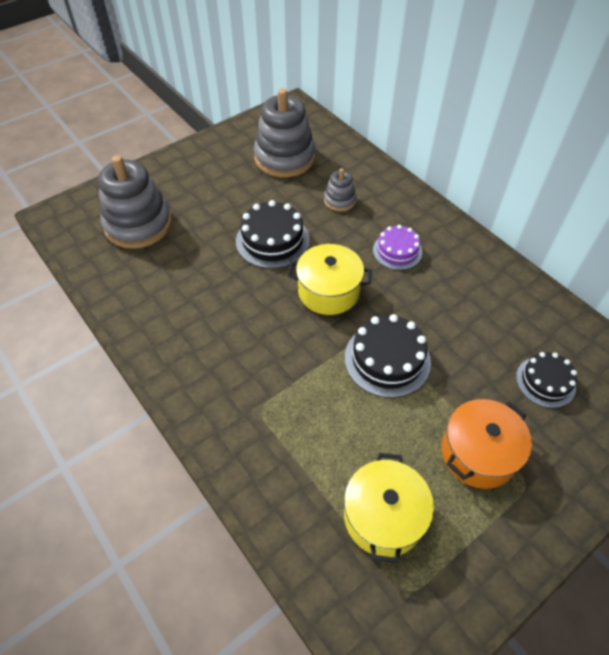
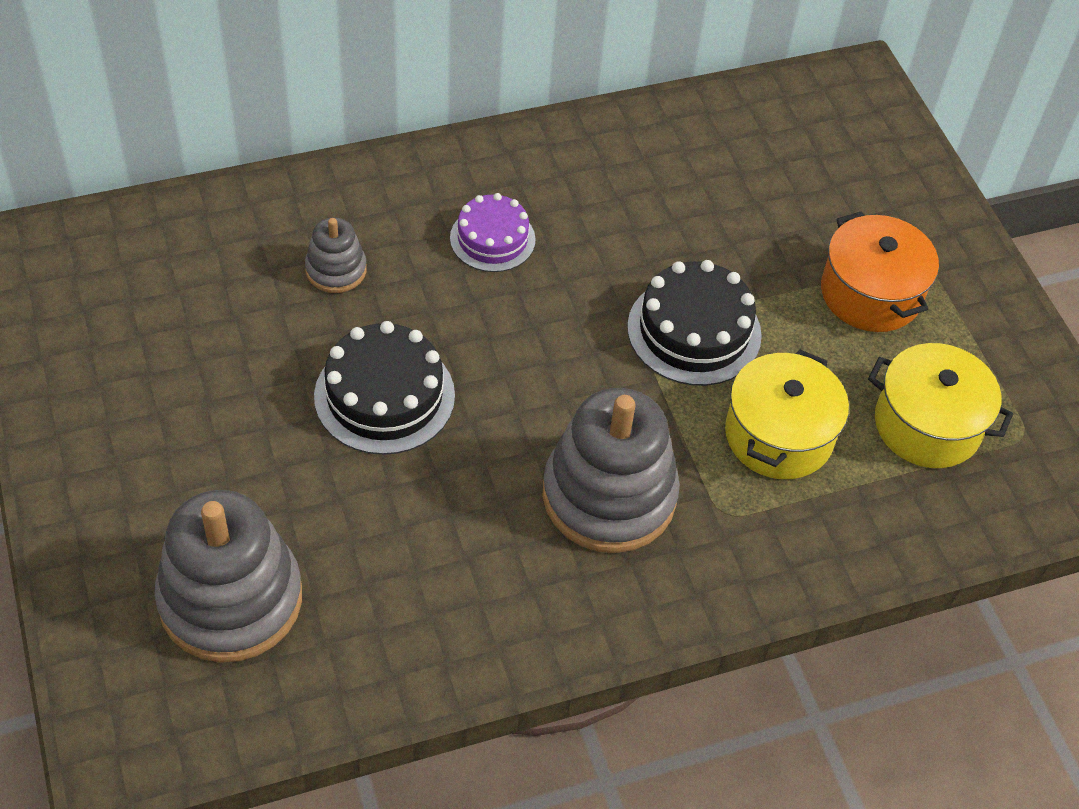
camera: 75 degrees left, 0 degrees up
grey stacking toy [254,88,315,177] -> grey stacking toy moved to [542,388,680,553]
yellow pot [288,244,372,315] -> yellow pot moved to [725,349,849,479]
black cake [516,352,577,408] -> none

